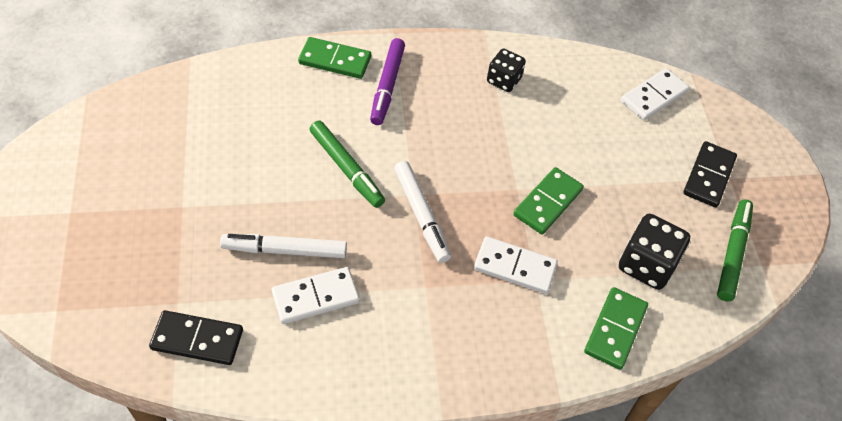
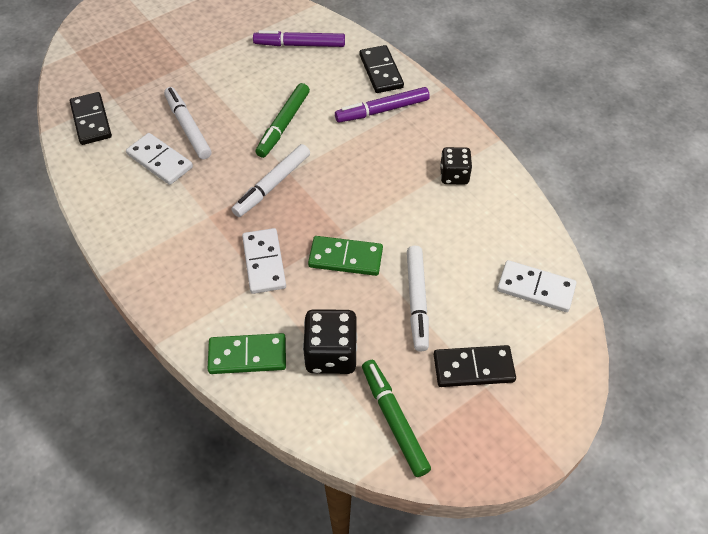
camera: 65 degrees right, 0 degrees up
green domino [298,37,371,79] -> black domino [360,45,404,93]
green marker [717,199,753,301] -> green marker turned 105 degrees counterclockwise [362,360,431,477]
none -> purple marker [253,30,345,47]
none -> white marker [407,246,429,352]

